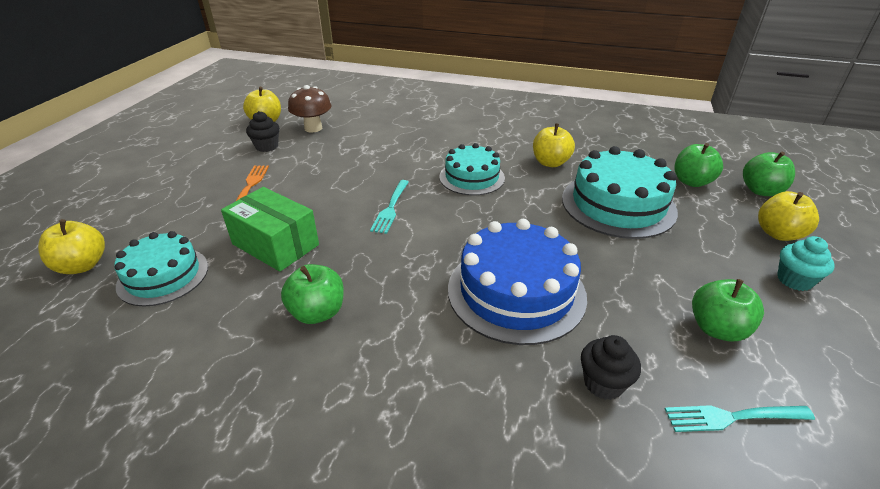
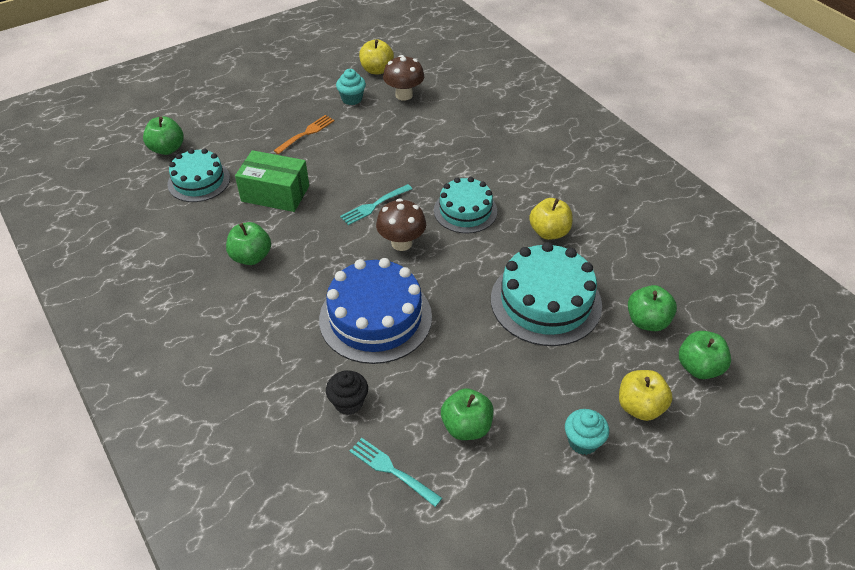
camera: 40 degrees right, 10 degrees up
yellow apple [38,219,105,274] -> green apple [143,116,184,155]
green box [221,187,319,272] -> green box turned 60 degrees counterclockwise [235,150,309,212]
black cupcake [246,111,280,152] -> turquoise cupcake [336,69,366,105]
none -> brown mushroom [376,199,426,251]

